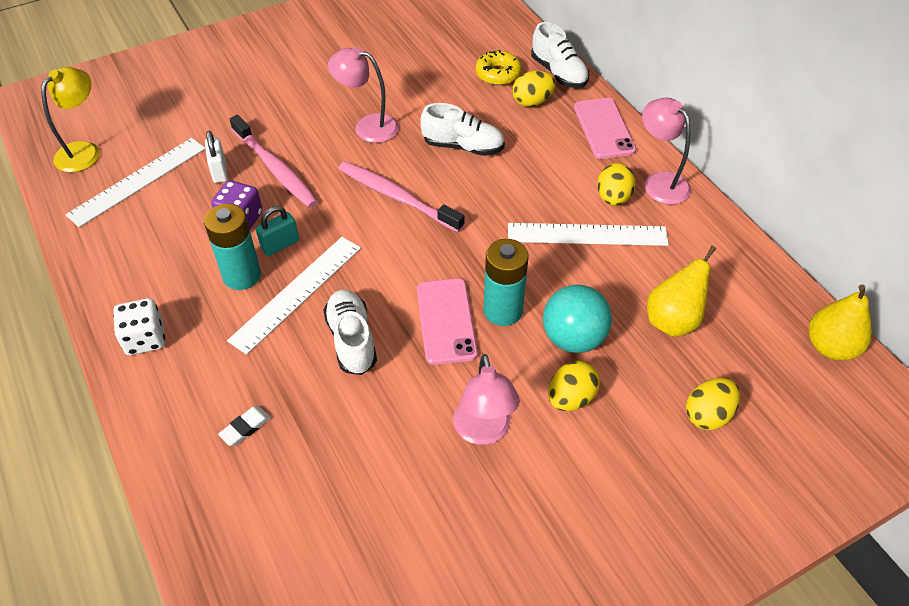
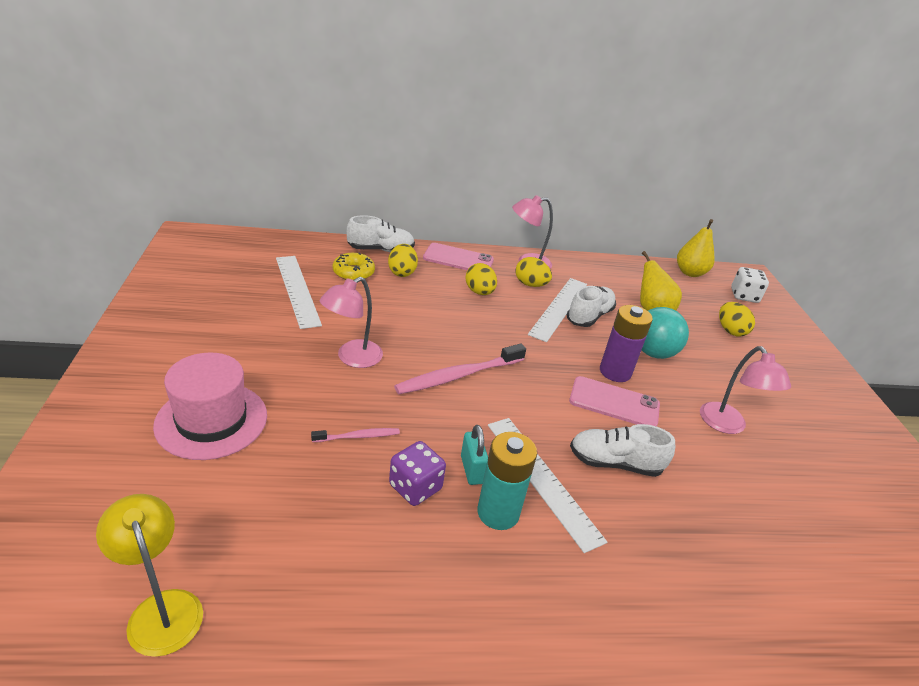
camera: 70 degrees left, 15 degrees down
white ruler [65,138,206,227] -> white ruler moved to [276,256,322,329]
white dice [113,298,165,355] -> white dice moved to [731,267,769,303]
white padlock [205,130,228,183] -> none
white eraser [218,406,271,446] -> none
pink toothbrush [230,115,318,208] -> pink toothbrush [311,428,400,442], size x0.52
white shoe [421,103,505,156] -> white shoe moved to [567,286,616,327]
pink lamp [453,354,520,445] -> pink lamp turned 60 degrees clockwise [700,346,791,434]
turquoise battery [483,239,528,326] -> purple battery [600,305,653,382]
yellow egg [548,361,600,411] -> yellow egg moved to [465,263,497,295]
none -> pink hat [153,353,267,460]

